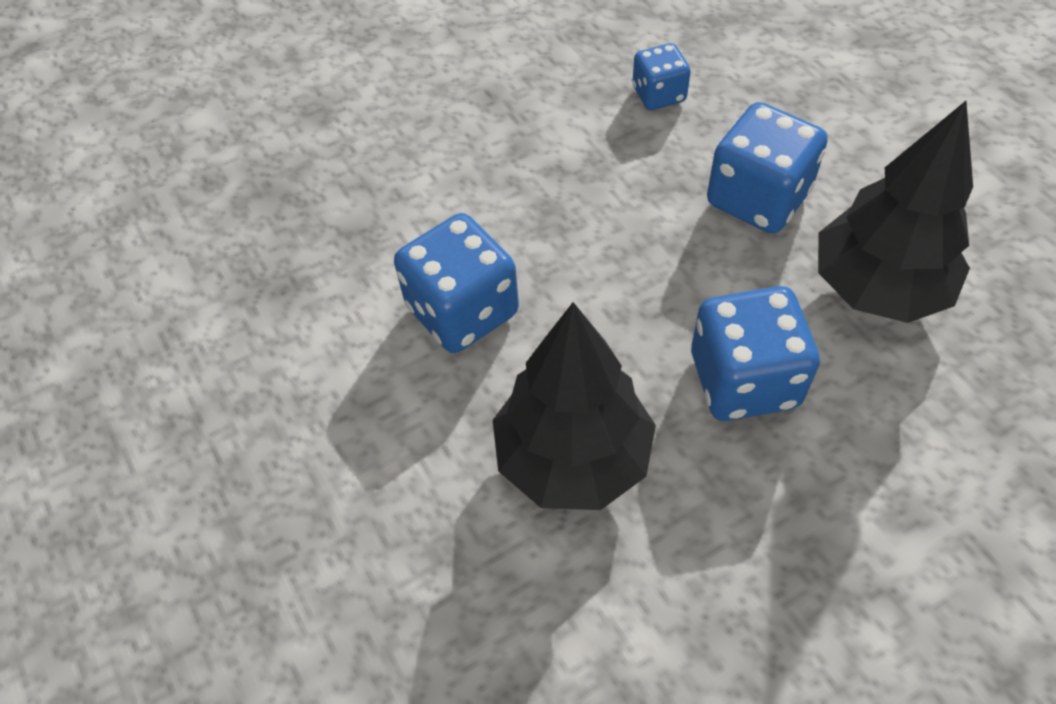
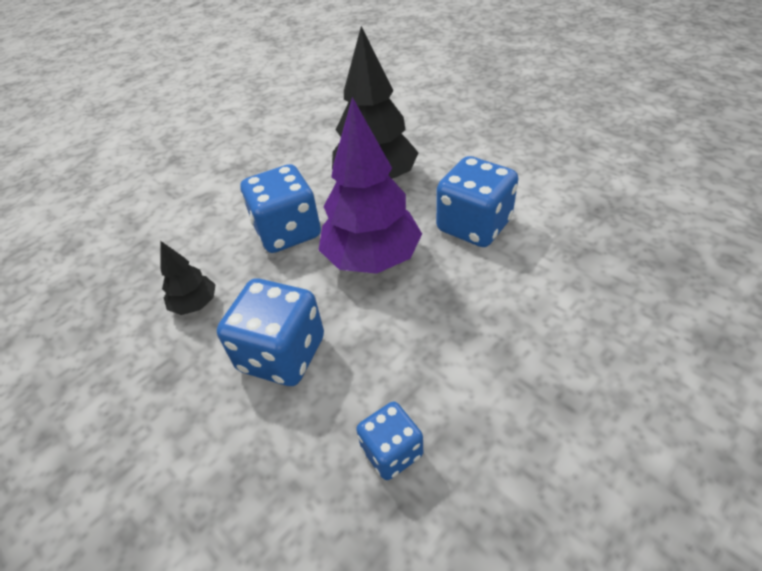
camera: 165 degrees right, 10 degrees down
black tree [818,101,973,323] -> black tree [160,241,216,315], size x0.49
none -> purple tree [319,97,422,274]

